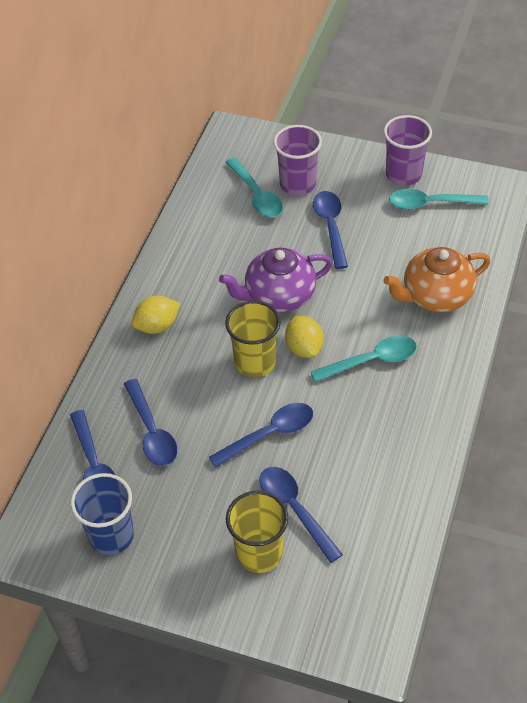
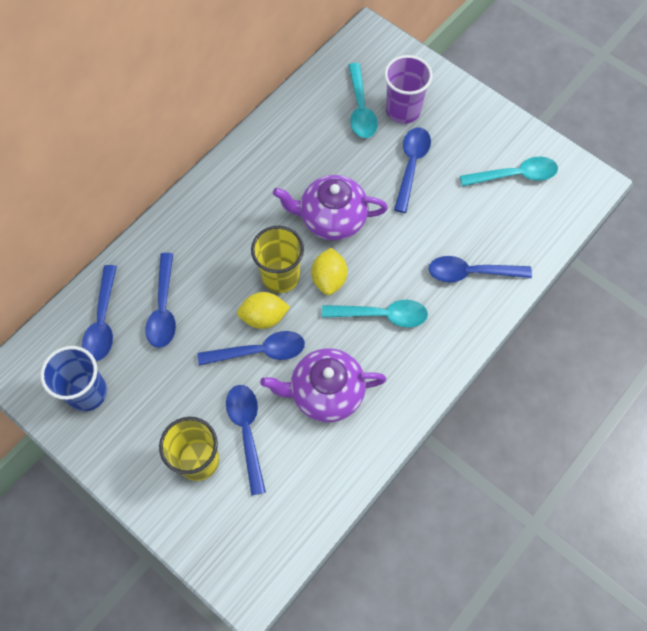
camera: 20 degrees right, 15 degrees up
yellow lemon [131,296,180,334] -> yellow lemon moved to [237,292,290,329]
orange teapot [383,247,491,312] -> blue spoon [429,256,532,282]
purple cup [384,115,432,186] -> none
turquoise spoon [389,189,489,210] -> turquoise spoon turned 150 degrees clockwise [460,157,558,186]
none -> purple teapot [260,348,386,422]

